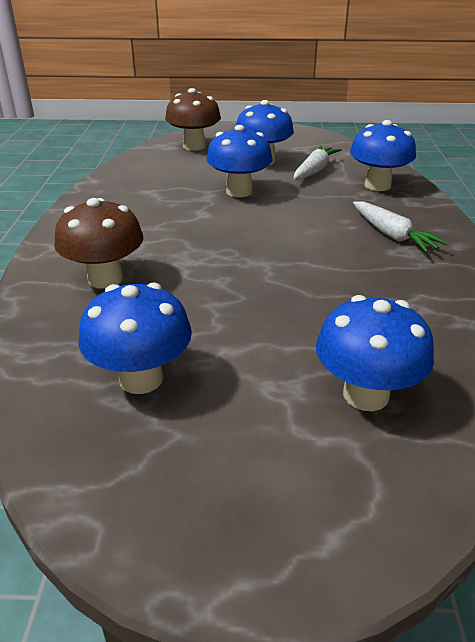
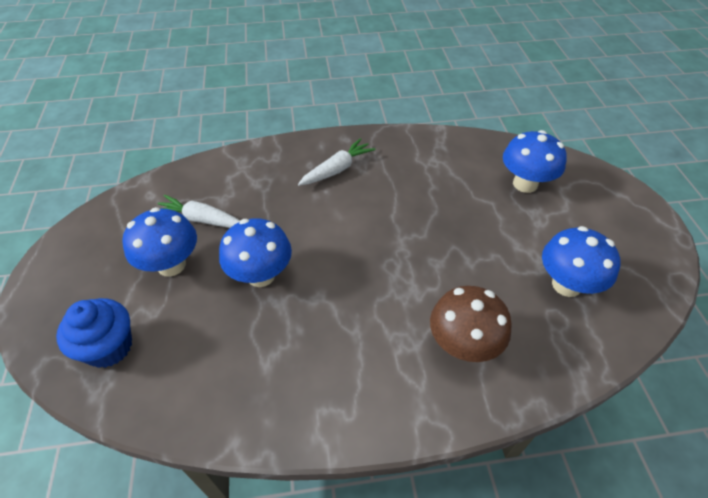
camera: 100 degrees left, 15 degrees up
brown mushroom [165,88,221,151] -> blue cupcake [56,298,132,368]
blue mushroom [350,120,416,191] -> none

